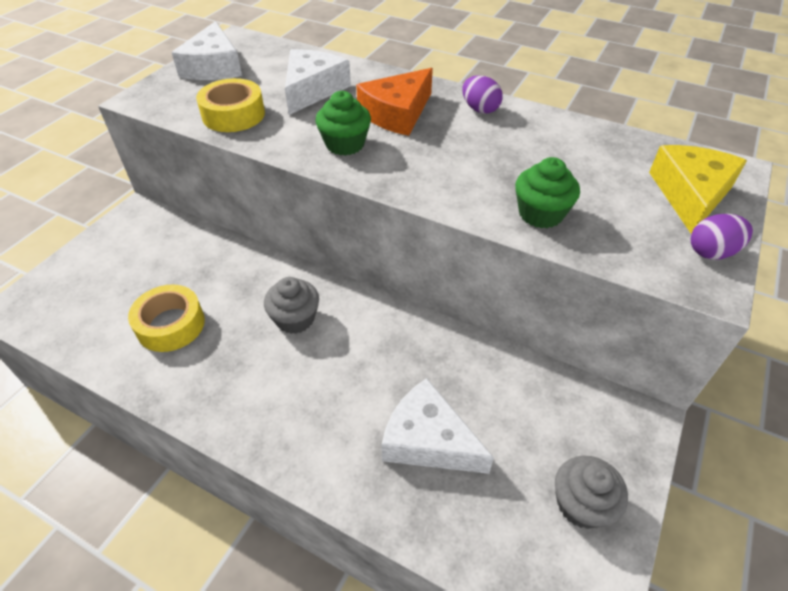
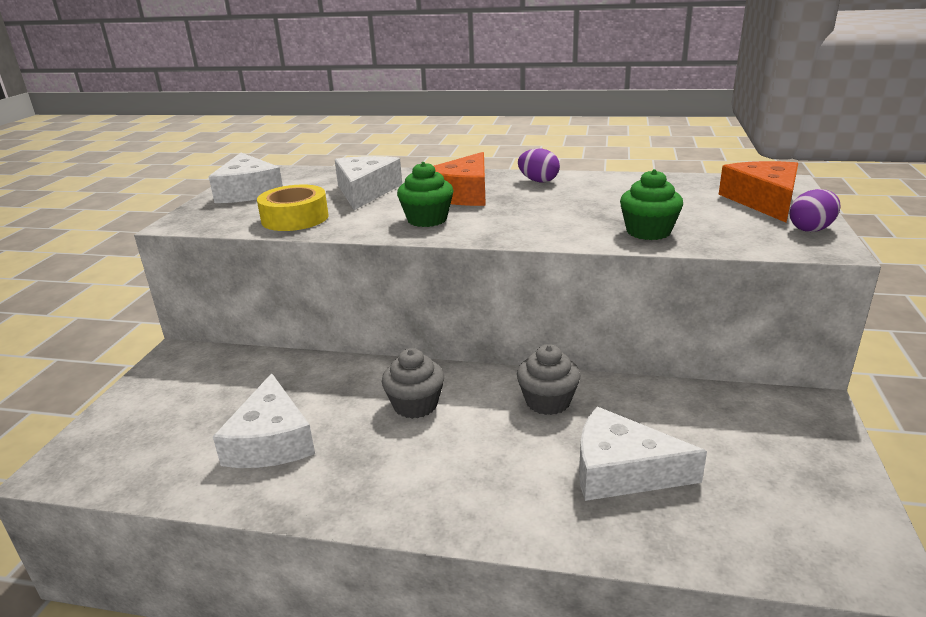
camera: 15 degrees left, 20 degrees down
yellow tape [128,284,205,352] -> white cheese [213,373,315,468]
grey cupcake [555,455,628,529] -> grey cupcake moved to [517,344,580,415]
yellow cheese [649,145,747,234] -> orange cheese [718,161,798,222]

